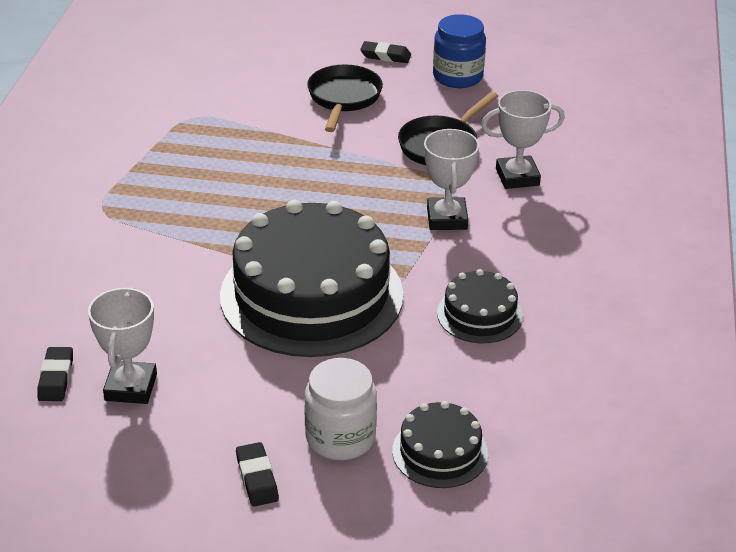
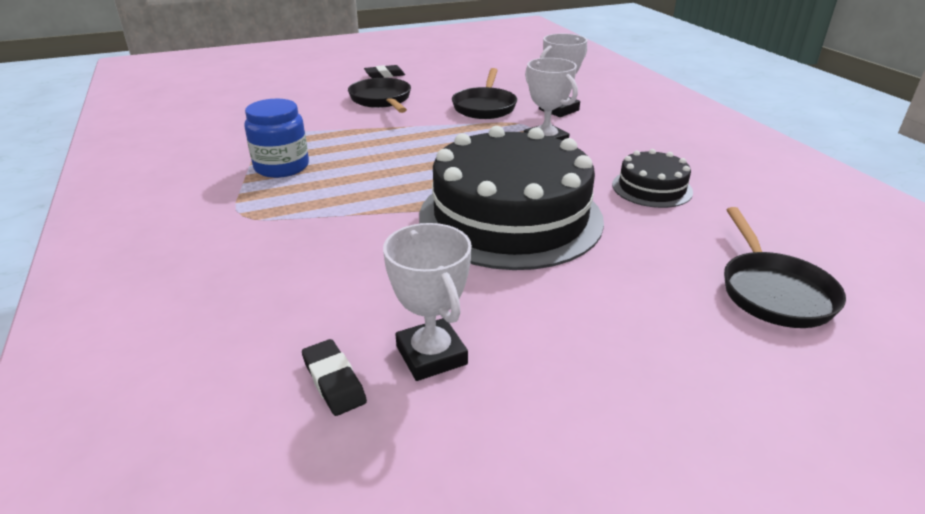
camera: 30 degrees left, 5 degrees down
black eraser [236,442,279,507] -> none
white jar [304,358,377,460] -> none
black cake [392,401,488,488] -> black pan [724,207,846,328]
blue jar [433,14,486,88] -> blue jar moved to [244,99,309,178]

